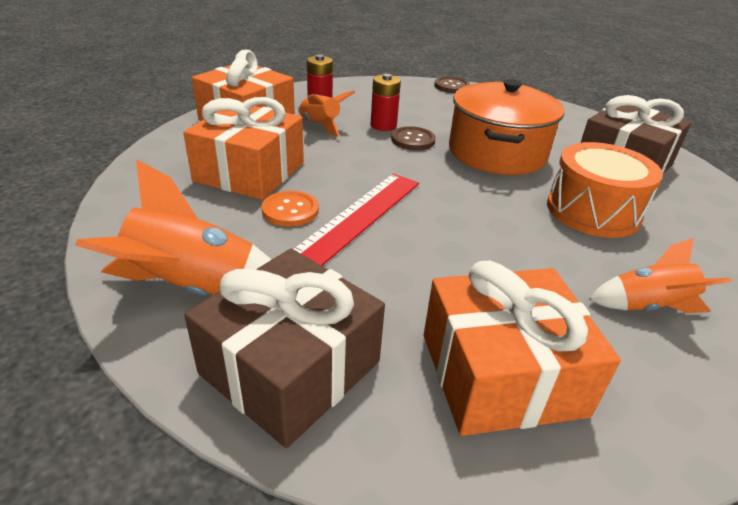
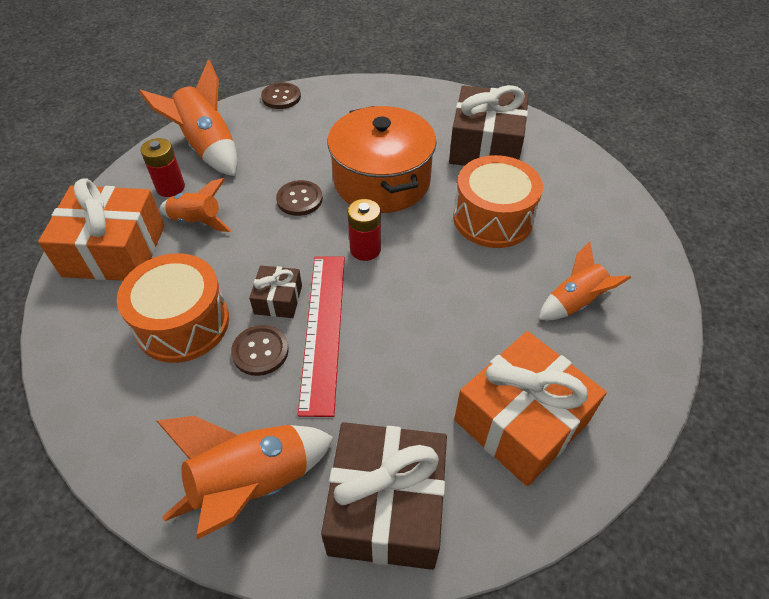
camera: 30 degrees left, 15 degrees up
orange gift [183,97,304,200] -> orange drum [117,253,229,363]
orange button [261,191,319,227] -> brown button [231,325,289,376]
red battery [371,74,401,131] -> red battery moved to [348,199,381,261]
none -> orange rocket [139,60,238,176]
none -> brown gift [249,265,302,318]

